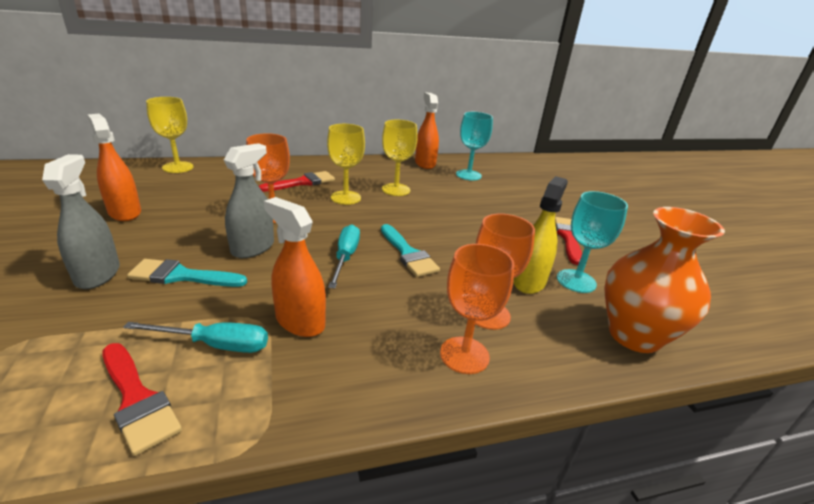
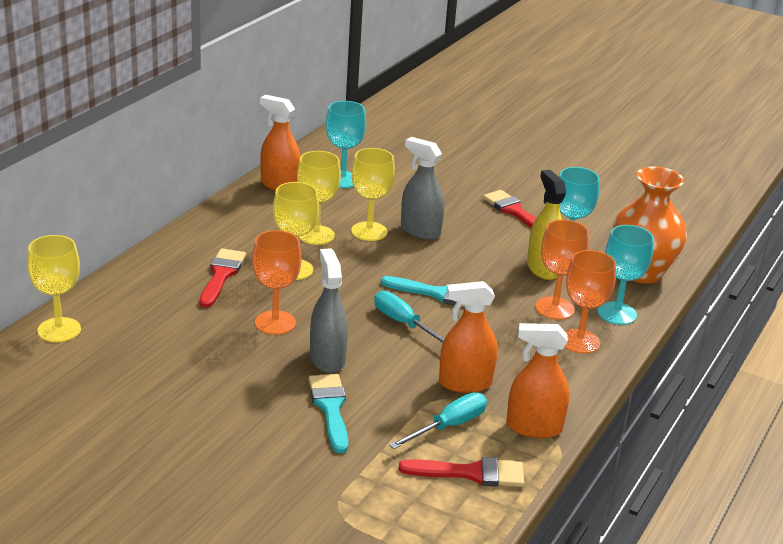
camera: 45 degrees left, 0 degrees up
grey spray bottle [42,154,120,289] -> grey spray bottle moved to [401,137,445,240]
orange spray bottle [88,114,141,221] -> orange spray bottle moved to [506,323,570,438]
turquoise brush [127,259,247,287] -> turquoise brush turned 120 degrees clockwise [308,374,348,453]
none -> yellow goblet [351,148,395,241]
none -> turquoise goblet [598,225,654,325]

